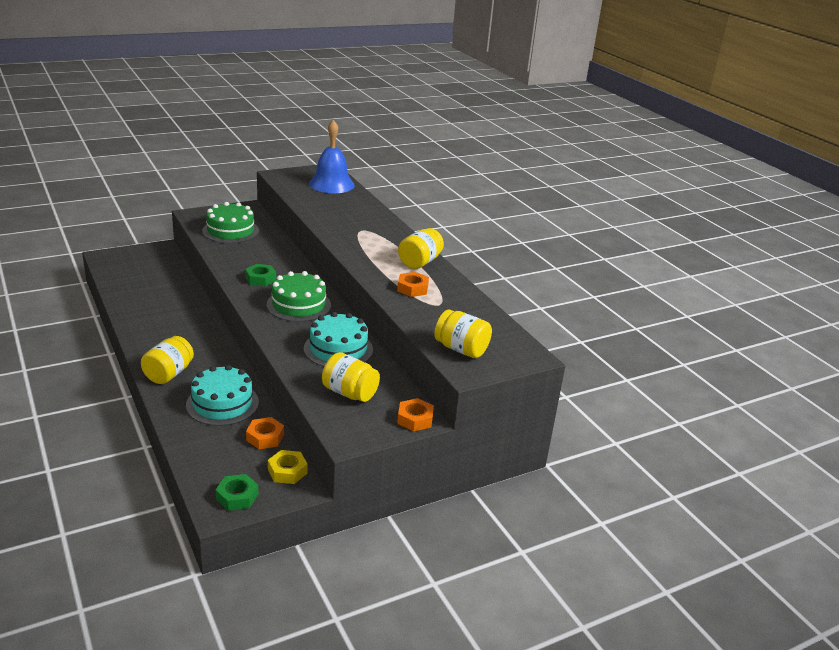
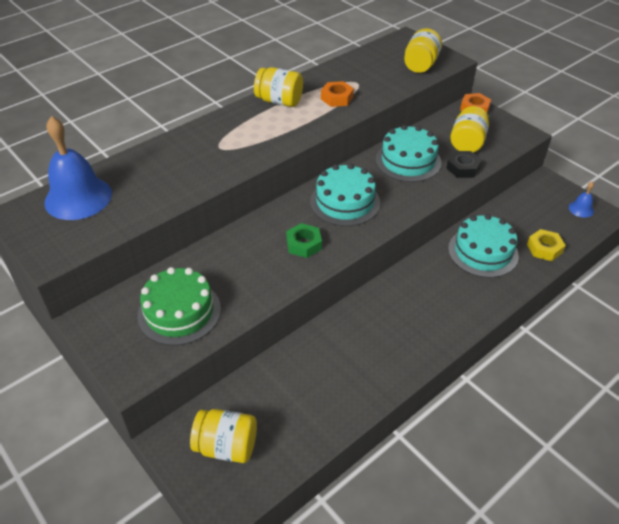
camera: 100 degrees left, 15 degrees up
yellow jar [141,336,194,384] -> yellow jar moved to [190,409,257,463]
green nut [216,474,258,511] -> blue bell [569,182,594,218]
orange nut [246,417,284,449] -> none
green cake [267,271,331,322] -> turquoise cake [310,163,380,226]
yellow nut [268,450,308,484] -> yellow nut moved to [527,229,566,261]
none -> black nut [446,151,482,178]

